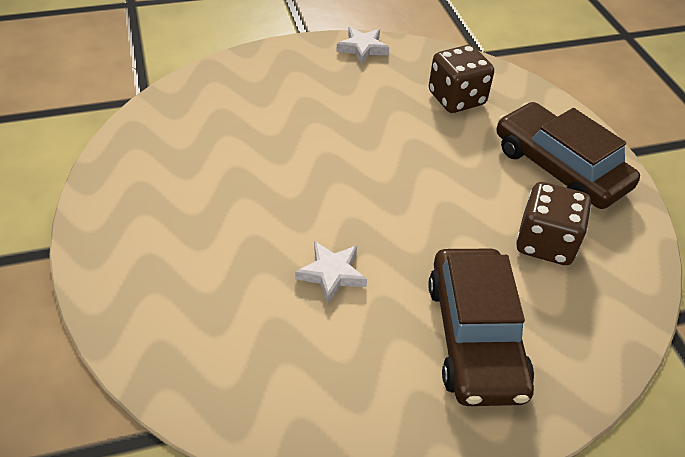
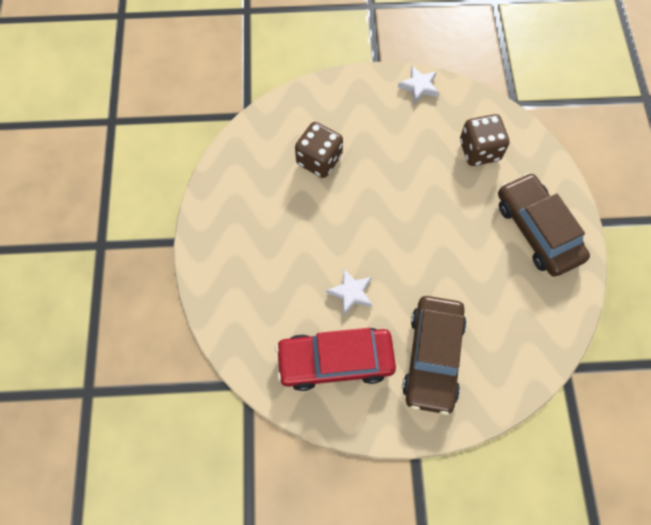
camera: 15 degrees right, 20 degrees up
brown dice [516,182,591,265] -> brown dice moved to [295,122,343,178]
none -> red car [275,328,396,391]

